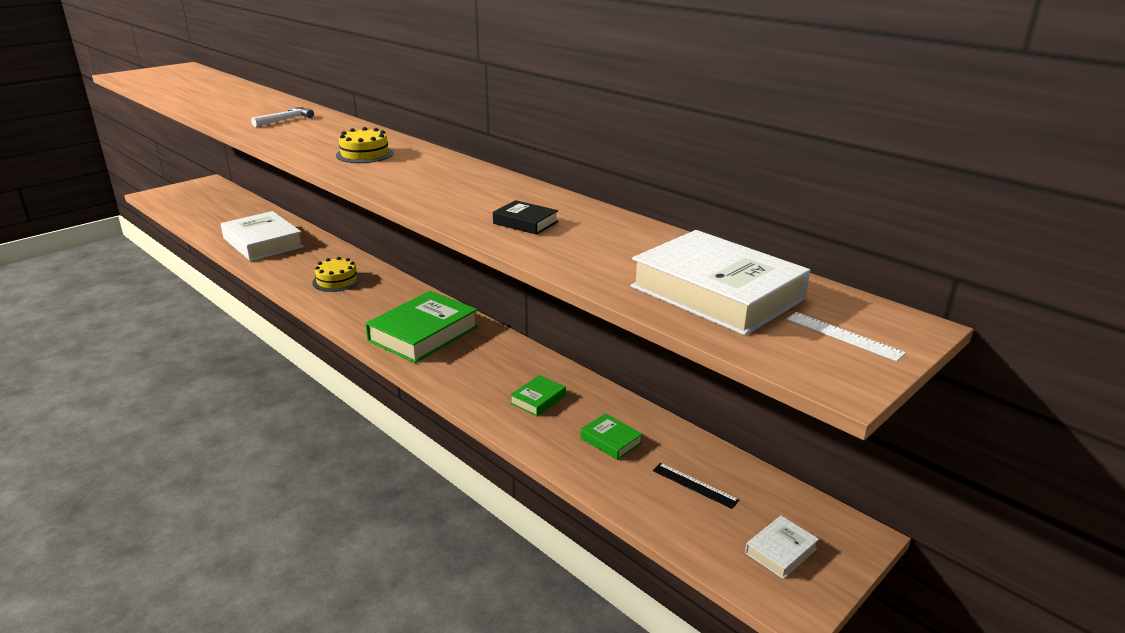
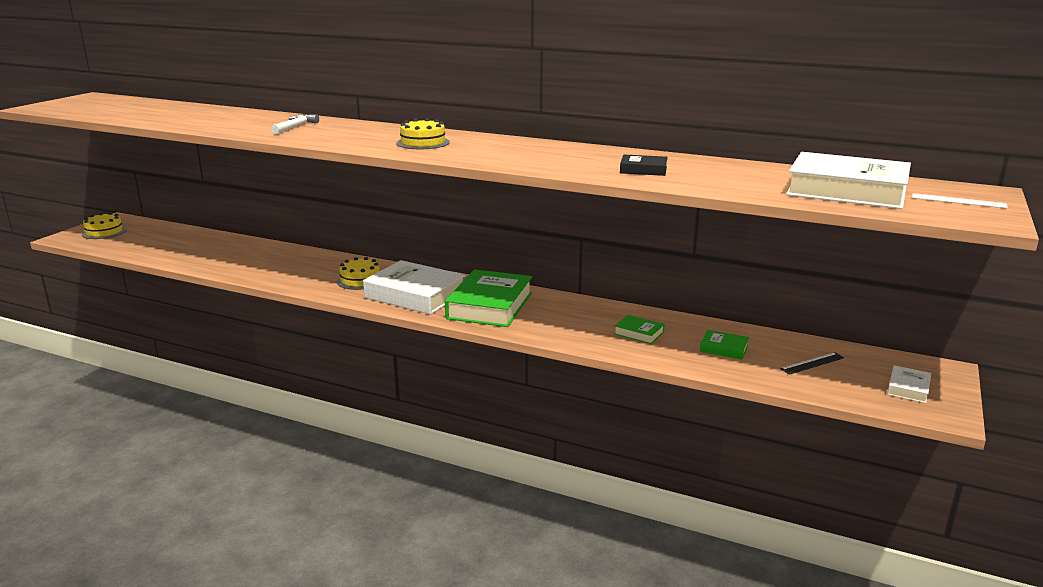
camera: 20 degrees left, 5 degrees down
white book [221,211,304,261] -> white book moved to [363,260,466,315]
green book [510,375,566,416] -> green book turned 75 degrees counterclockwise [614,315,665,344]
black ruler [652,463,739,509] -> black ruler turned 45 degrees counterclockwise [780,352,844,375]
none -> yellow cake [82,212,126,239]

